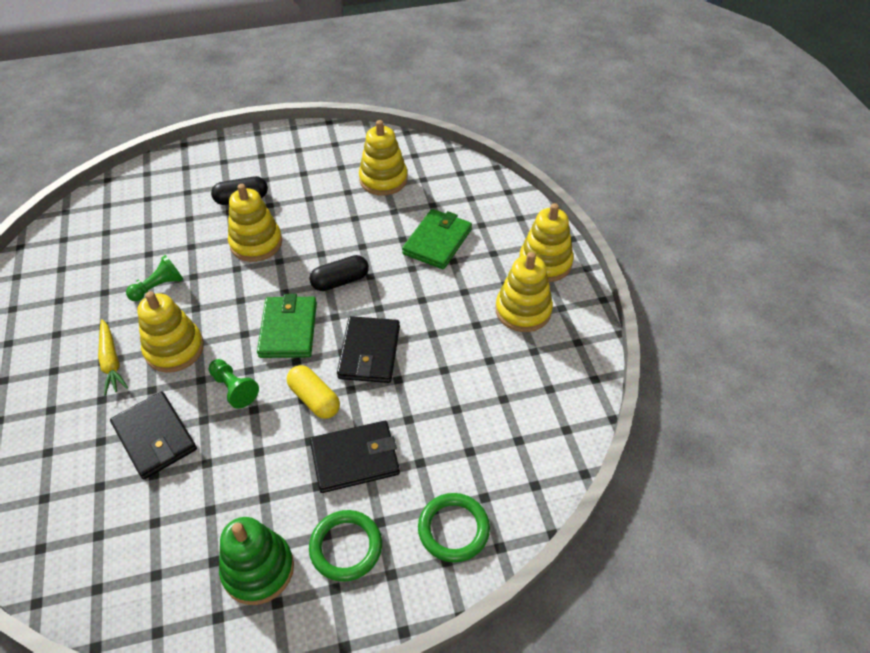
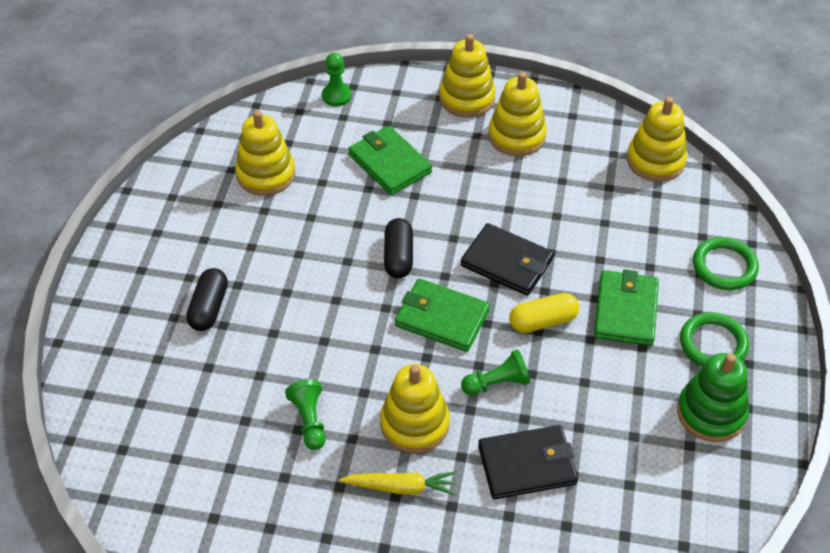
camera: 65 degrees left, 0 degrees up
yellow stacking toy [228,184,282,262] -> yellow stacking toy moved to [627,97,687,182]
black wallet [310,421,400,493] -> green wallet [594,269,659,346]
none -> green pawn [322,53,352,106]

